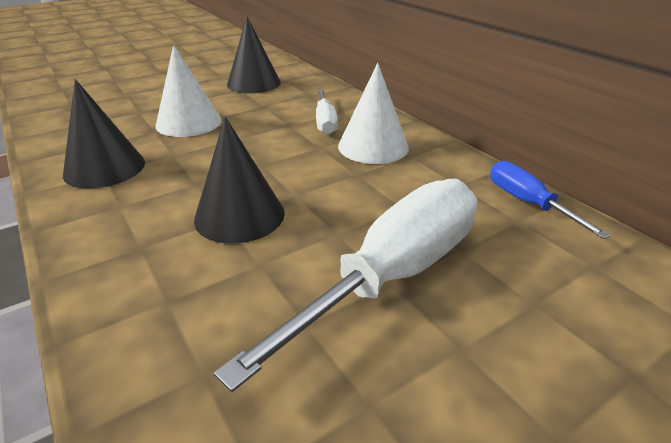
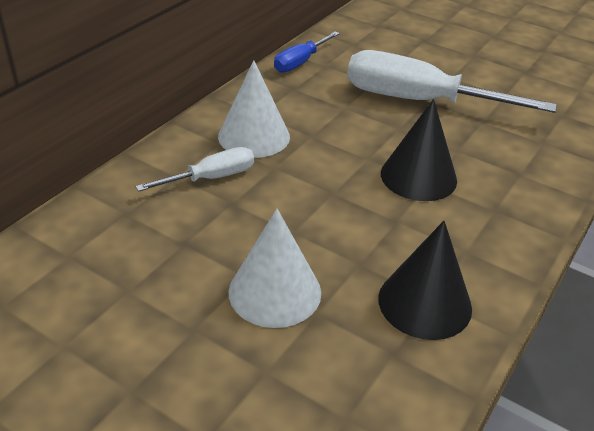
camera: 115 degrees left, 5 degrees up
black cone [227,17,281,93] -> none

